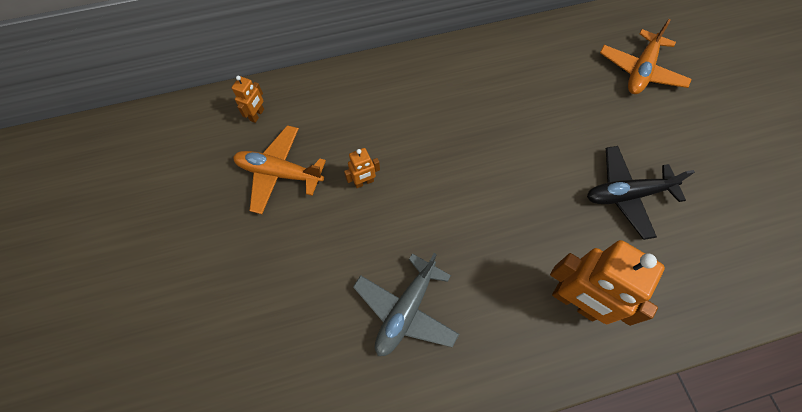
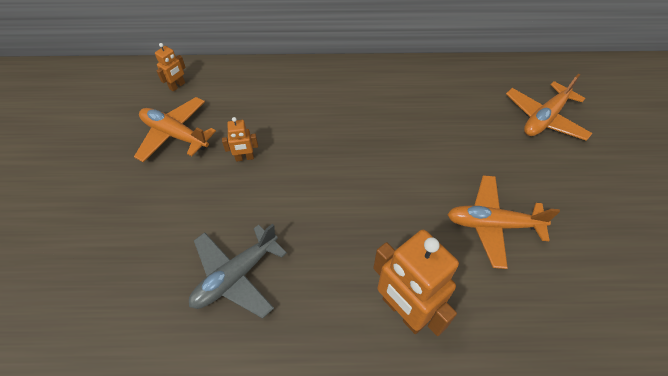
camera: 15 degrees right, 10 degrees down
black plane [587,146,695,240] -> orange plane [447,175,560,269]

